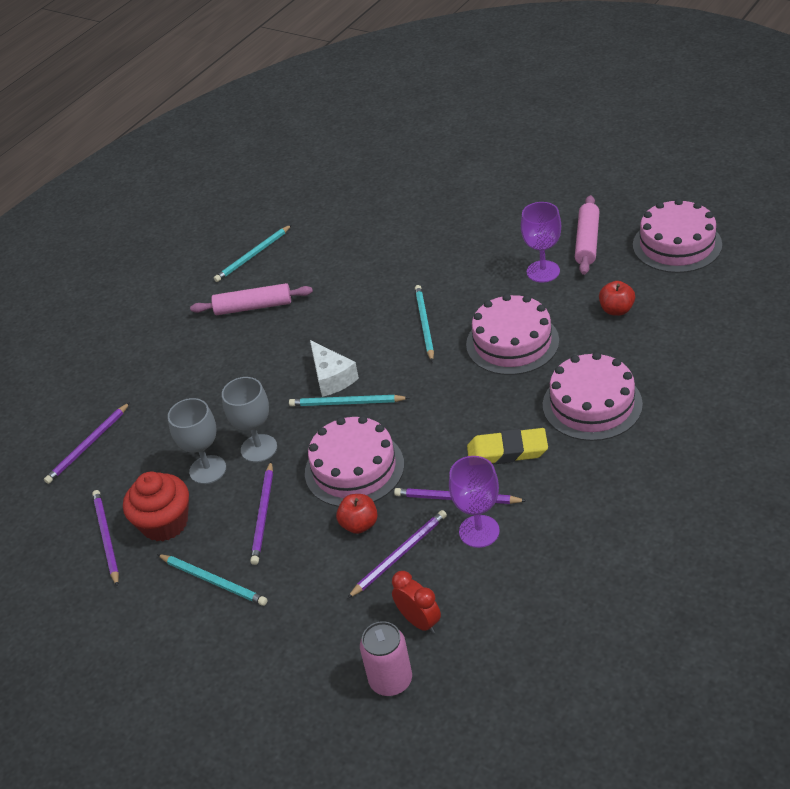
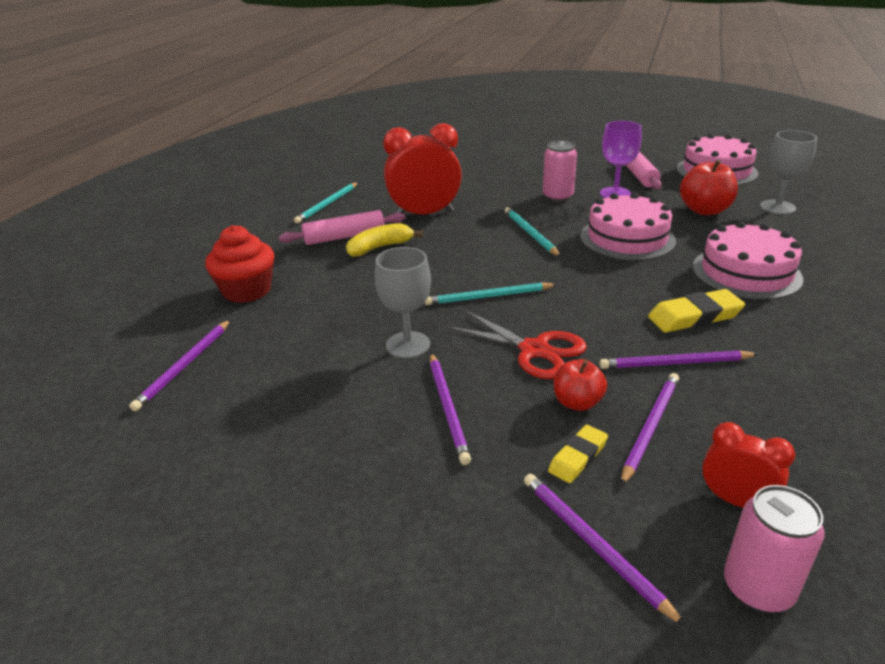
camera: 20 degrees left, 10 degrees down
purple pencil [92,490,119,587] -> purple pencil moved to [524,474,686,627]
red cupcake [123,472,189,541] -> red cupcake moved to [205,225,274,303]
turquoise pencil [157,554,268,606] -> none
grey goblet [168,398,226,484] -> grey goblet moved to [760,130,817,215]
pink cake [305,416,404,507] -> red scissors [445,310,587,379]
white cheese [310,340,359,397] -> none
purple goblet [449,456,500,548] -> none
red apple [599,281,635,316] -> red apple [680,159,738,215], size x1.58
none -> yellow banana [346,223,423,257]
none -> red clock [383,123,462,214]
none -> pink can [543,141,577,202]
none -> yellow eraser [548,425,608,483]

